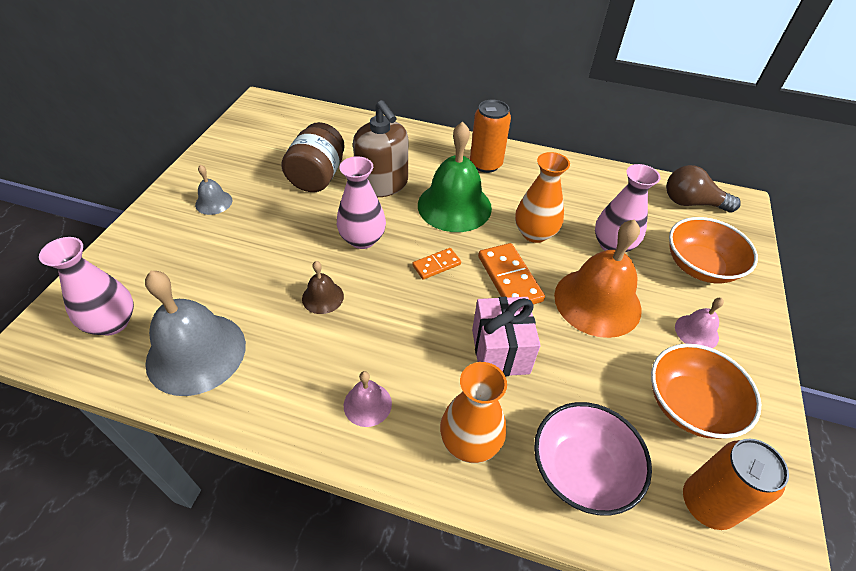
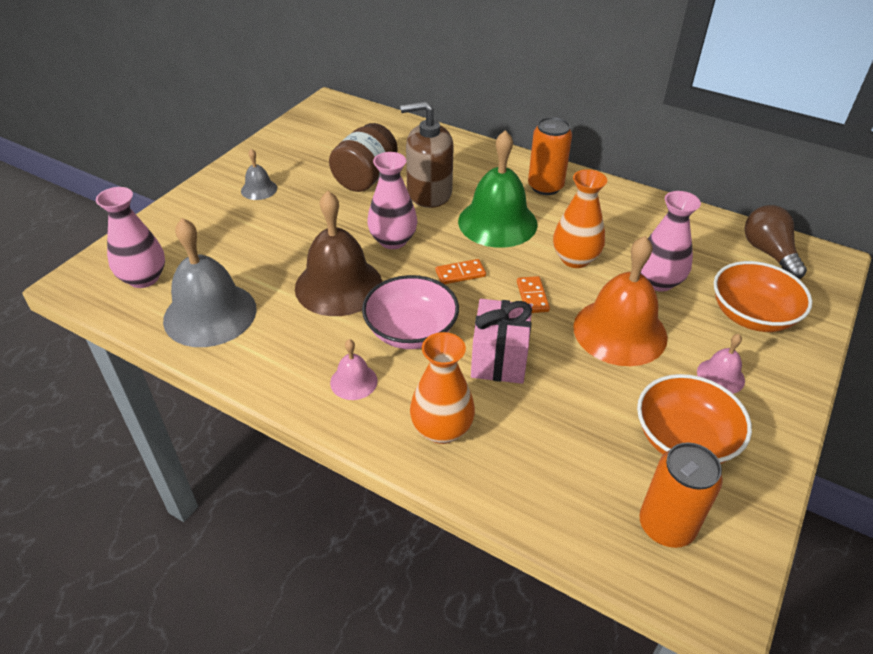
camera: 15 degrees right, 5 degrees down
brown bell [302,261,344,314] -> brown bell [295,191,382,316], size x2.11
brown soap dispenser [353,100,408,197] -> brown soap dispenser turned 105 degrees clockwise [400,101,454,208]
orange domino [478,243,545,305] -> orange domino [517,276,550,313], size x0.59
pink bowl [534,402,652,516] -> pink bowl moved to [362,275,459,349]
brown light bulb [666,165,740,213] -> brown light bulb turned 45 degrees clockwise [744,205,807,279]

